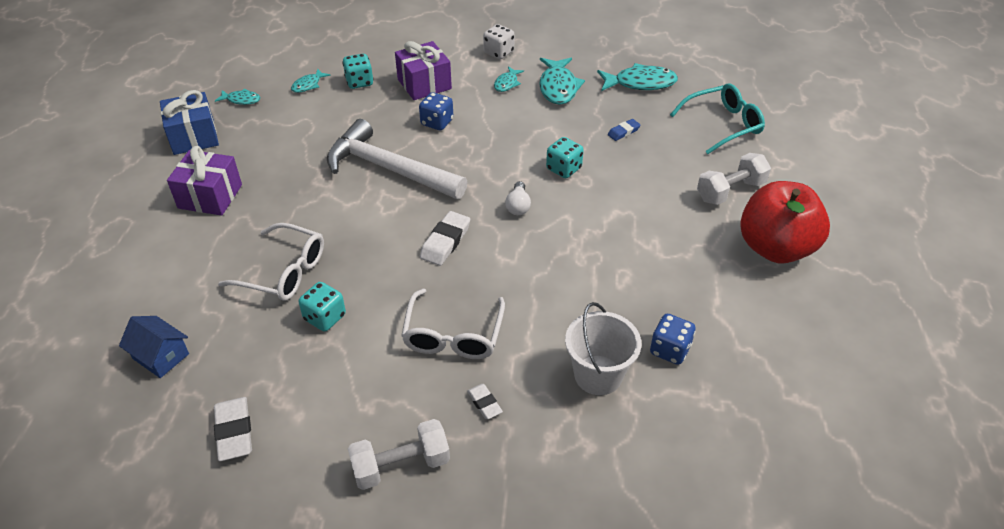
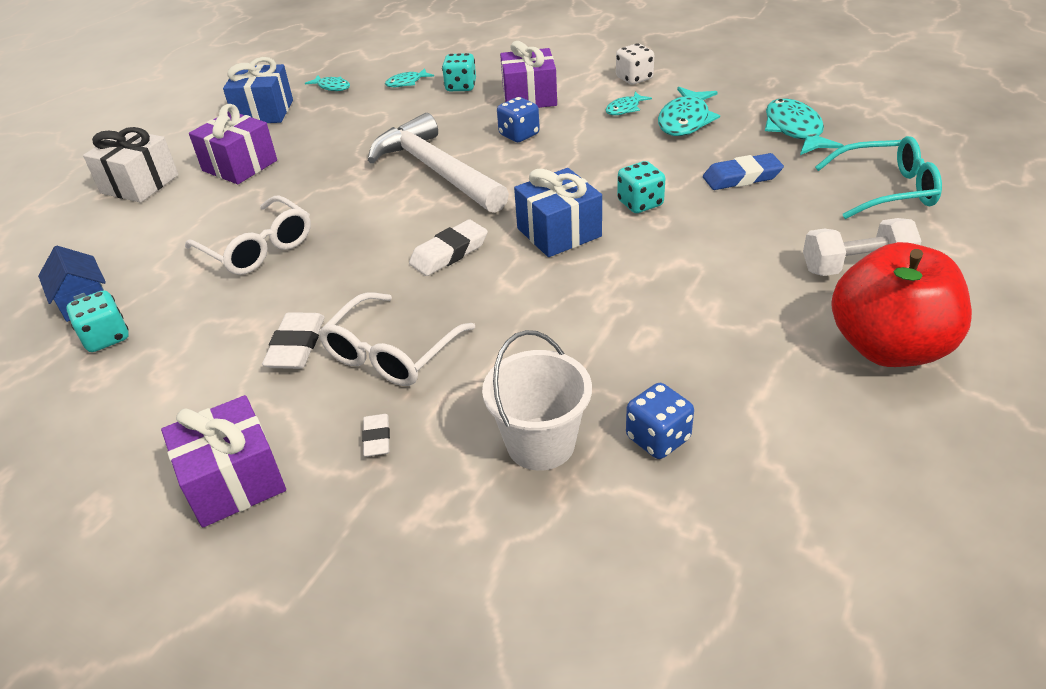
camera: 25 degrees right, 5 degrees down
white eraser [214,397,252,461] -> white eraser moved to [262,312,325,369]
turquoise dice [299,282,346,331] -> turquoise dice moved to [66,290,129,352]
white dumbbell [348,419,450,490] -> purple gift [161,395,286,528]
white light bulb [505,181,531,215] -> blue gift [514,168,602,257]
turquoise fish [597,63,678,91] -> turquoise fish turned 120 degrees counterclockwise [765,99,844,155]
blue eraser [608,119,640,141] -> blue eraser [703,153,784,190], size x1.69
none -> white gift [83,127,179,203]

